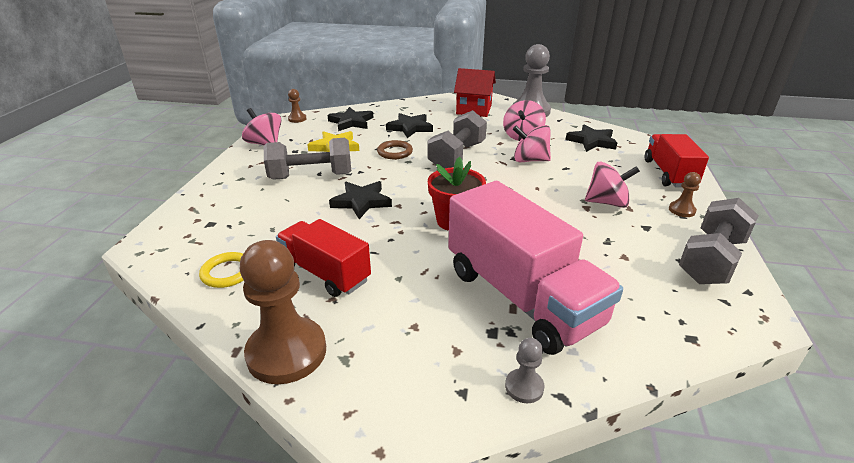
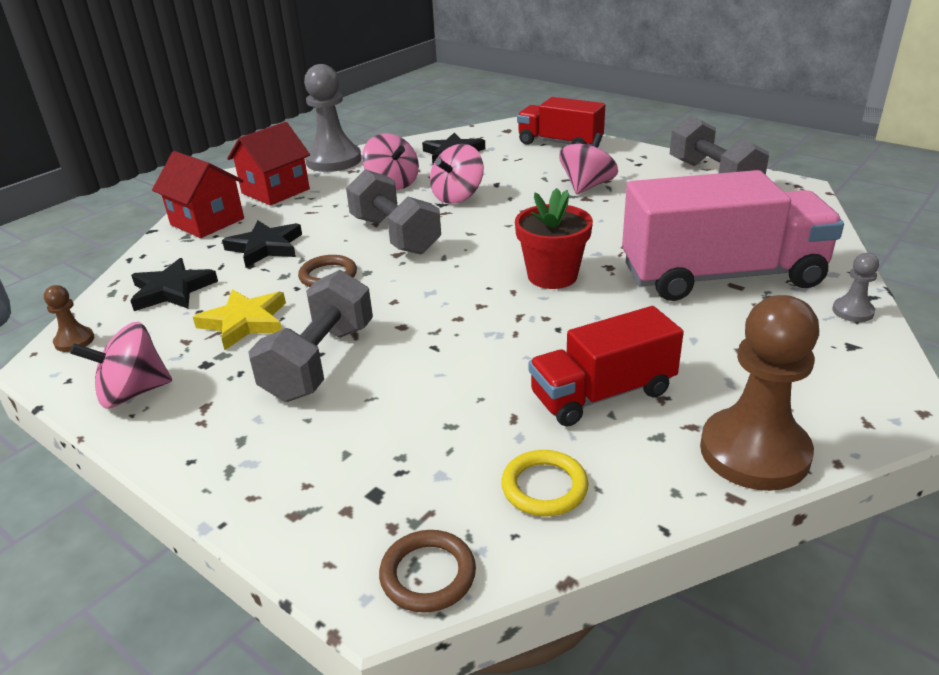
camera: 60 degrees left, 0 degrees up
black star [329,181,392,219] -> none
brown pawn [669,172,701,217] -> none
none -> red house [152,151,244,238]
none -> brown ring [379,530,476,613]

